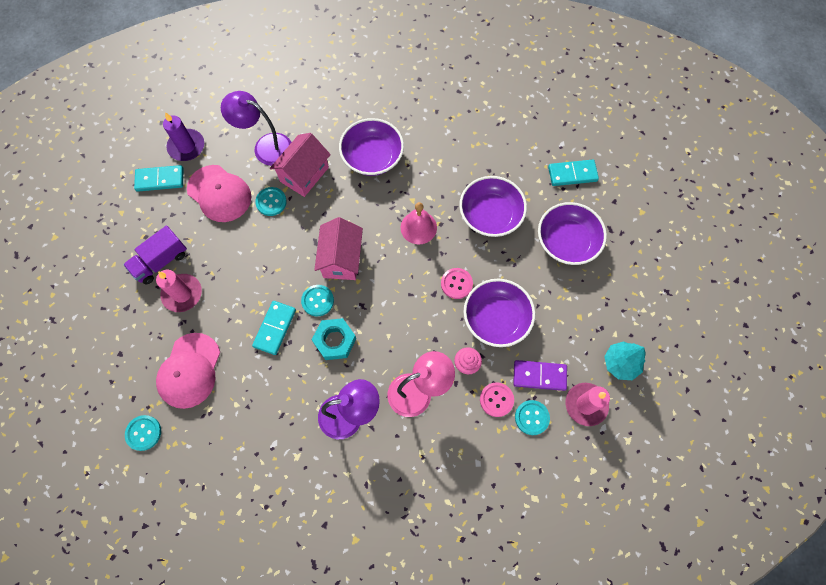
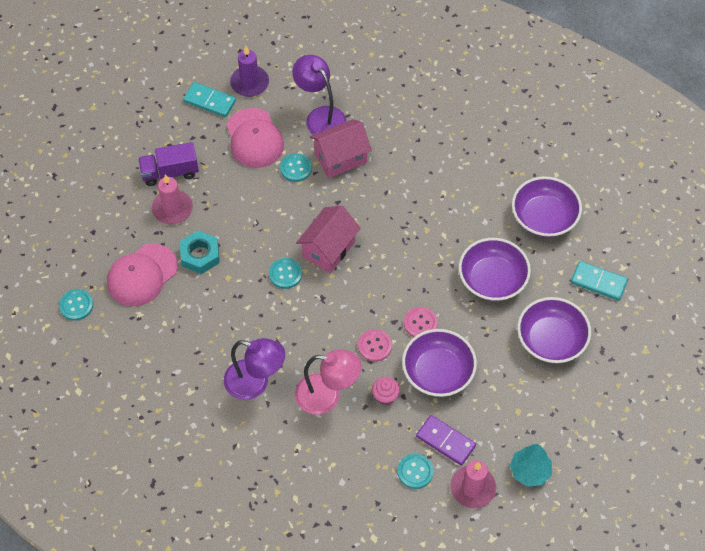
camera: 30 degrees right, 10 degrees down
turquoise domino [252,301,296,355] -> none
turquoise nut [312,318,356,360] -> turquoise nut moved to [180,230,220,274]
purple bowl [339,118,404,176] -> purple bowl moved to [512,176,582,237]
pink bell [401,202,437,244] -> none
pink button [480,382,514,417] -> pink button moved to [358,329,392,362]

